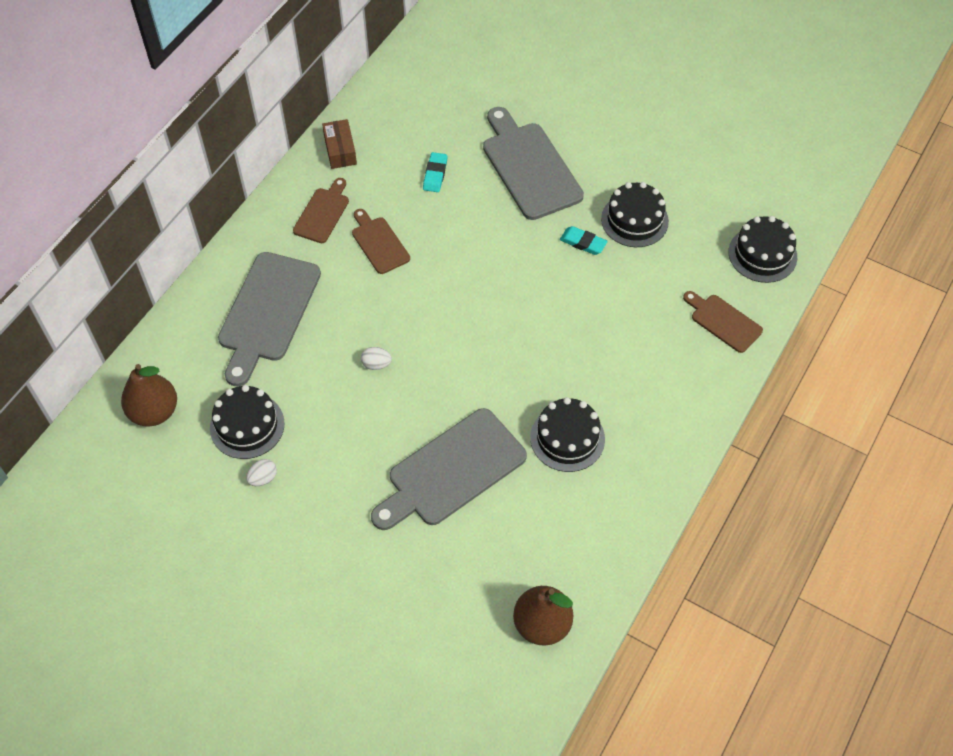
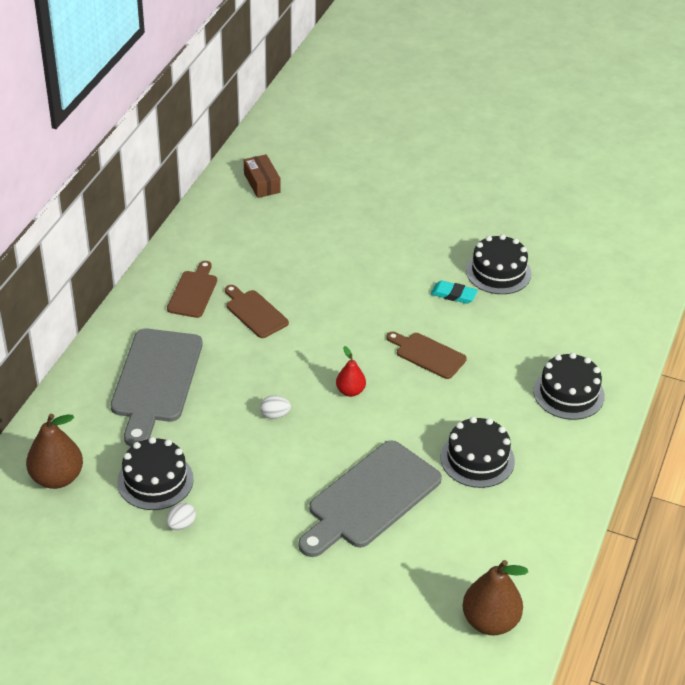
camera: 10 degrees left, 15 degrees down
brown box [322,119,357,169] -> brown box moved to [244,154,281,198]
turquoise eraser [423,152,448,192] -> none
grey cutting board [483,107,584,220] -> none
brown cutting board [683,291,763,353] -> brown cutting board moved to [386,332,467,379]
black cake [728,216,797,283] -> black cake moved to [533,353,605,420]
none -> red pear [336,346,366,397]

